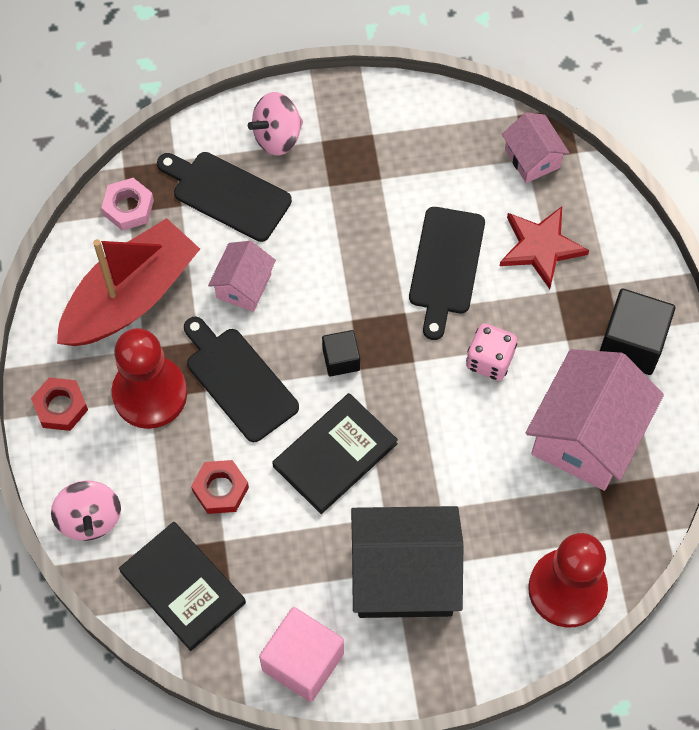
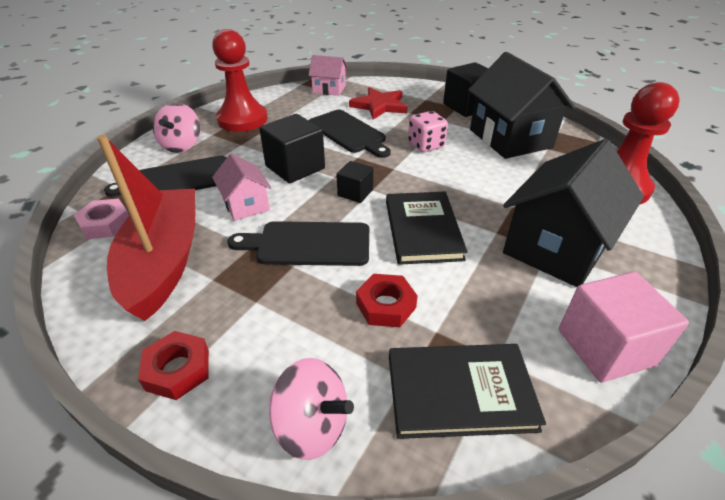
camera: 50 degrees left, 25 degrees down
red pawn [112,328,187,429] -> red pawn moved to [212,29,268,132]
pink house [526,349,664,491] -> black house [468,52,576,159]
none -> black cube [259,114,325,184]

